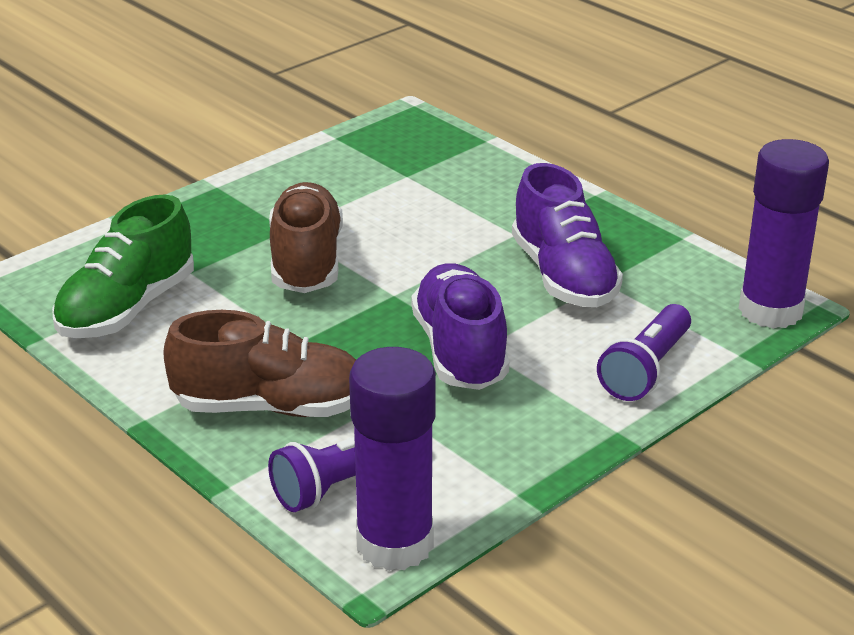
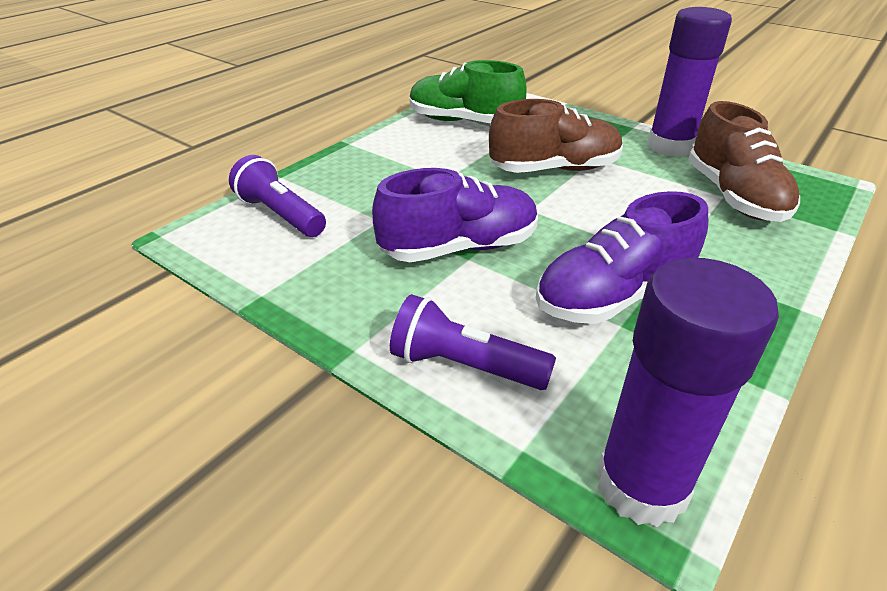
camera: 80 degrees right, 5 degrees up
brown shoe [163,310,356,417] -> brown shoe moved to [688,101,800,222]
purple glue stick [349,347,436,571] -> purple glue stick moved to [647,7,732,157]

